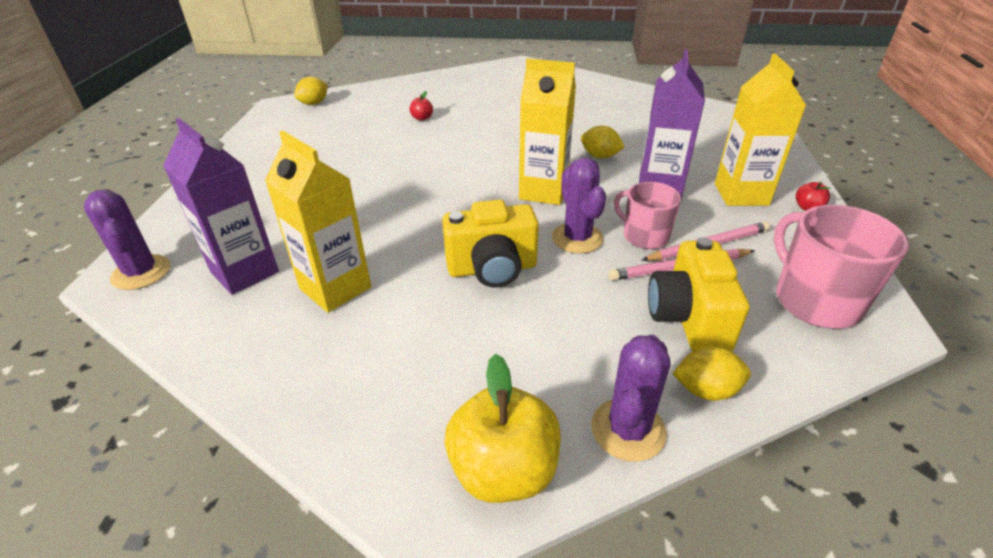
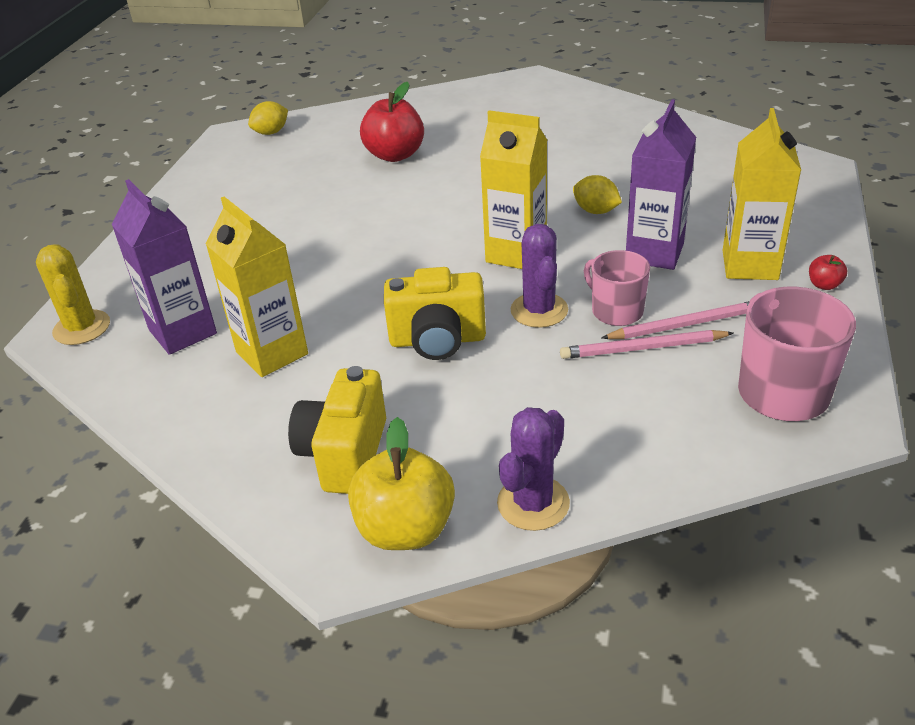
camera: 10 degrees right, 0 degrees up
purple cactus [84,189,170,290] -> yellow cactus [36,245,110,345]
red apple [409,91,433,121] -> red apple [360,82,424,162], size x2.25
yellow camera [648,237,749,352] -> yellow camera moved to [288,366,386,494]
yellow lemon [672,346,751,401] -> none

